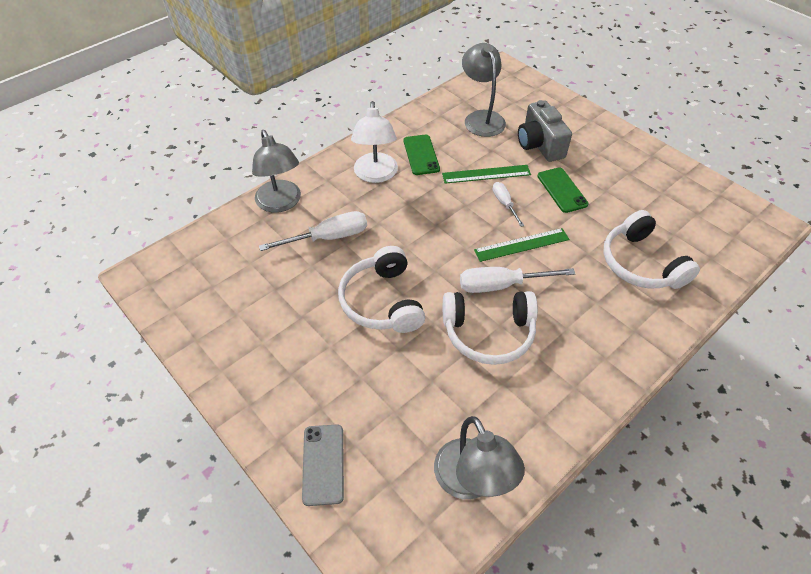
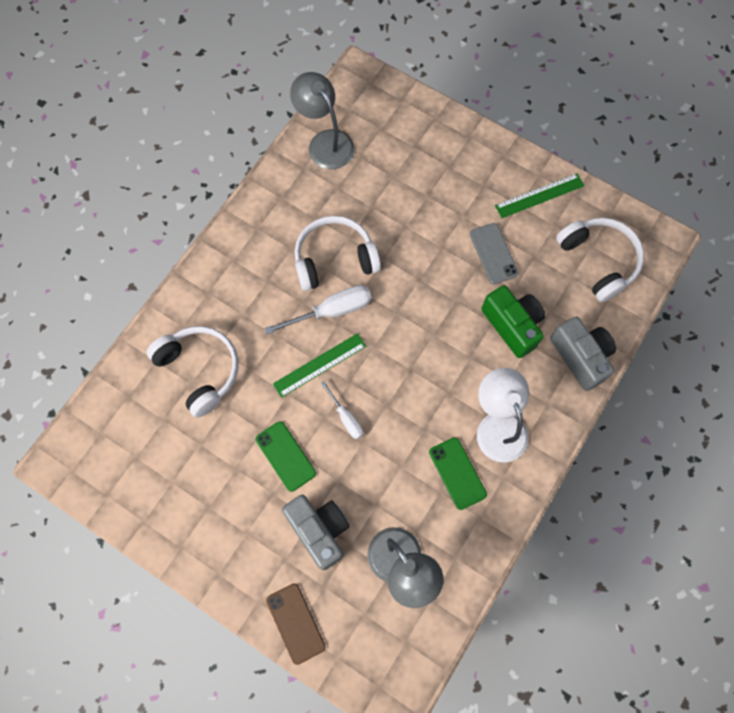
camera: 165 degrees right, 20 degrees up
grey lamp [252,130,301,213] -> grey camera [550,316,616,391]
white screwdriver [259,211,367,251] -> green camera [482,285,545,358]
grey phone [302,424,344,506] -> grey phone moved to [470,223,519,284]
white headphones [338,246,425,333] -> white headphones moved to [556,218,644,302]
green ruler [442,165,531,184] -> green ruler moved to [495,174,584,218]
none -> brown phone [266,583,326,665]

